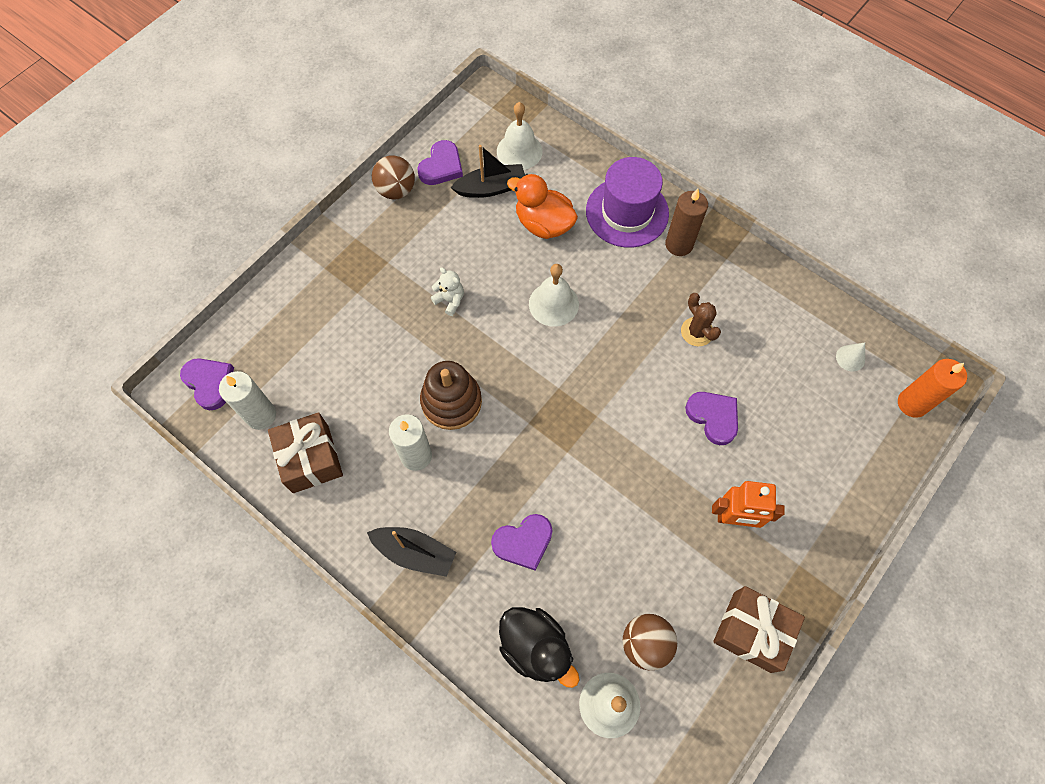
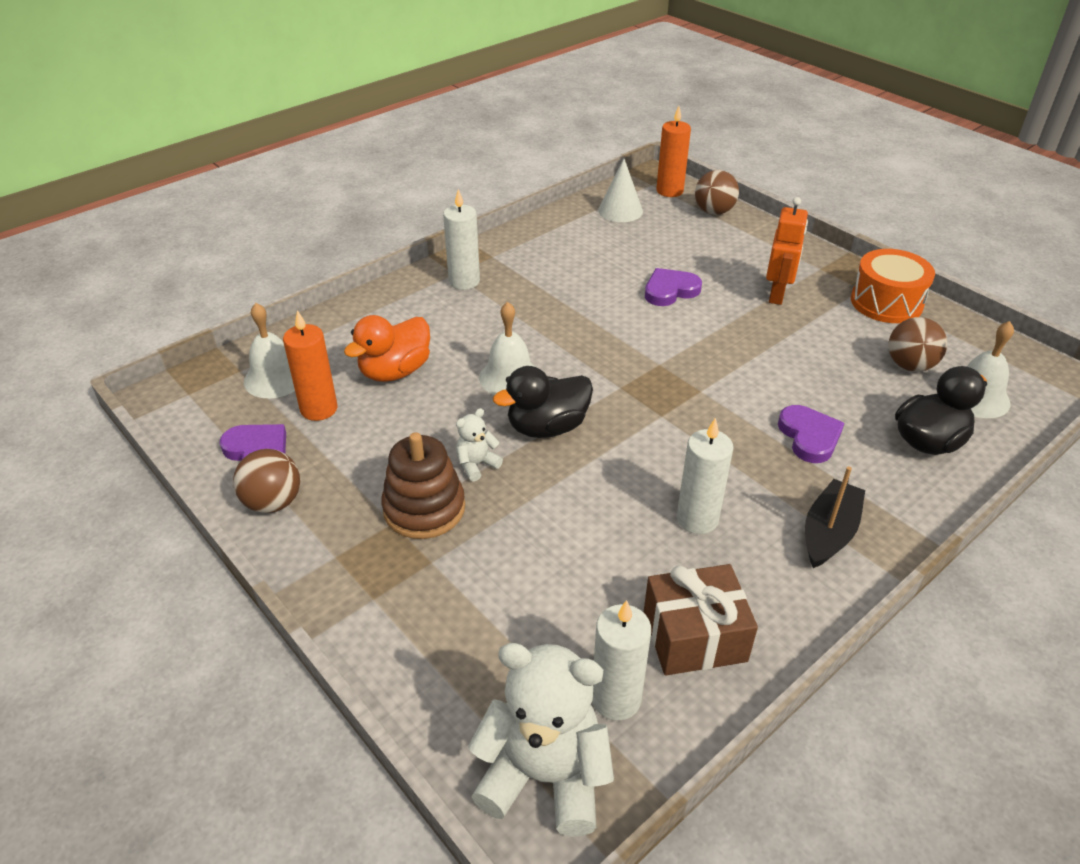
camera: 80 degrees left, 25 degrees down
purple heart [180,358,234,410] -> white teddy bear [468,643,614,837]
brown stacking toy [420,361,482,430] -> brown stacking toy moved to [381,432,465,539]
black boat [451,145,525,198] -> orange candle [283,310,338,421]
purple hat [586,157,669,248] -> none
brown candle [665,189,708,256] -> white candle [443,189,480,290]
brown cactus [681,293,721,346] -> none
brown gift [713,586,805,673] -> orange drum [851,249,935,323]
white cone [836,342,865,372] -> white cone [598,159,643,222], size x1.66
none -> black duck [493,366,593,438]
none -> brown ball [695,170,739,215]

